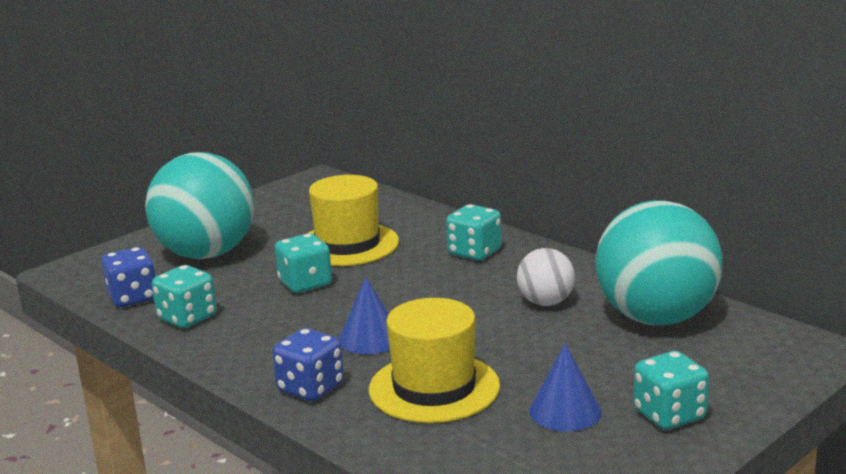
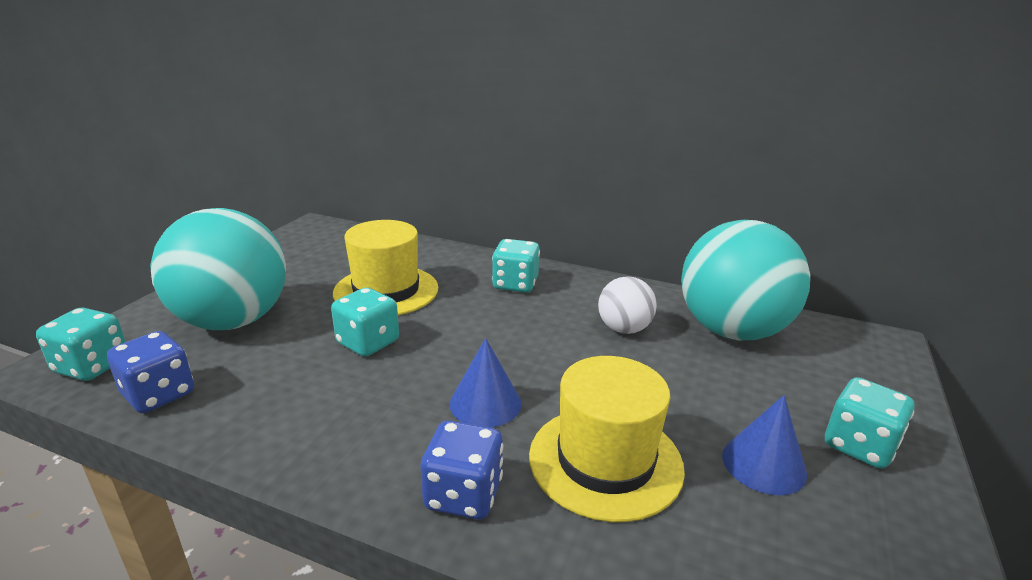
camera: 25 degrees left, 5 degrees up
turquoise dice [152,265,217,328] -> turquoise dice moved to [36,308,126,381]

